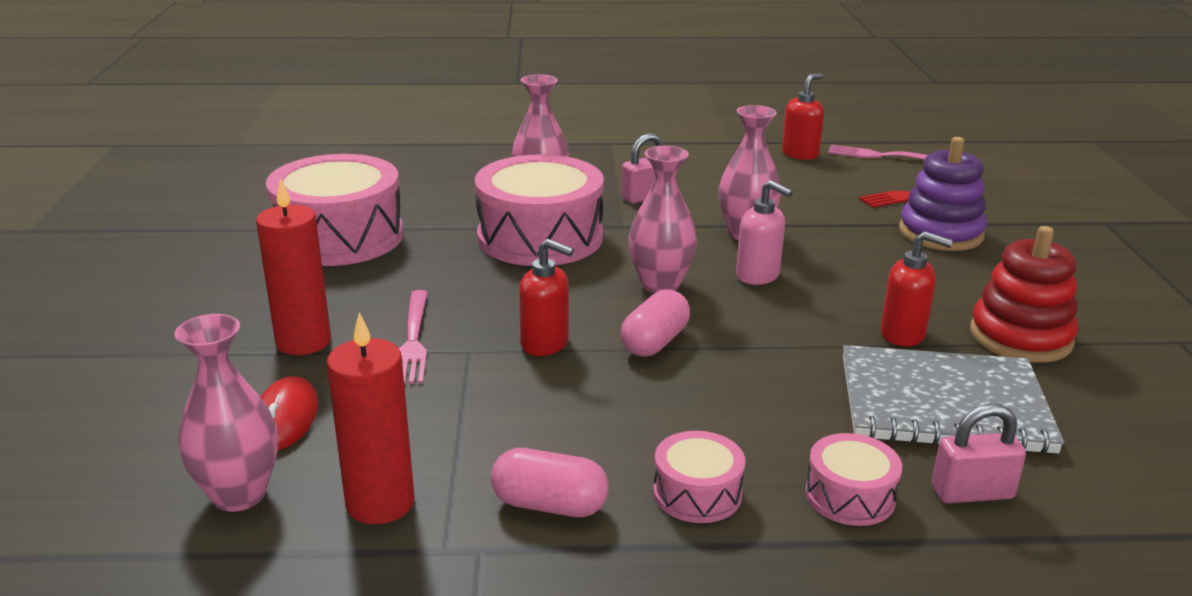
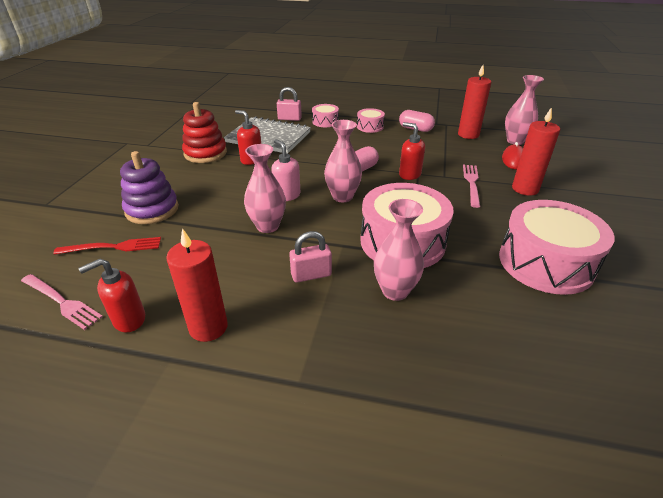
camera: 165 degrees left, 10 degrees up
none -> red candle [166,228,228,342]

